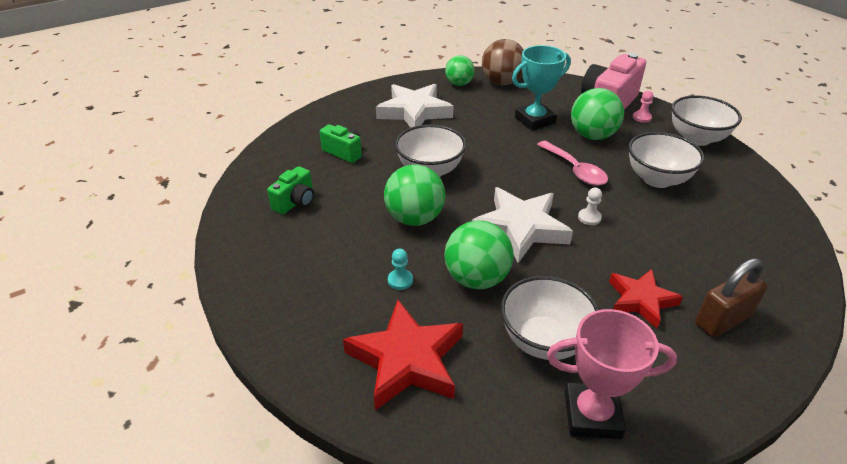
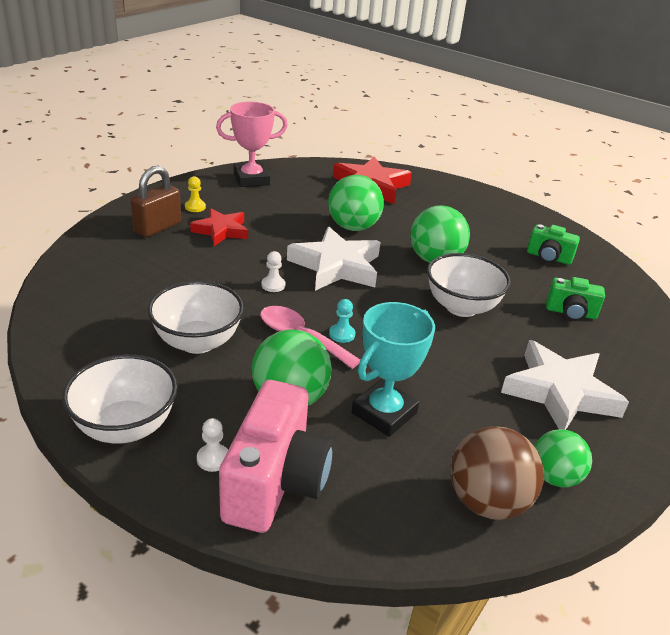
camera: 155 degrees right, 5 degrees down
green camera [267,166,314,215] -> green camera turned 75 degrees counterclockwise [527,224,580,265]
turquoise pawn [388,249,413,290] -> turquoise pawn moved to [329,299,355,343]
white bowl [501,276,599,360] -> none
pink pawn [633,91,654,123] -> white pawn [197,418,228,472]
none -> yellow pawn [185,176,206,212]

